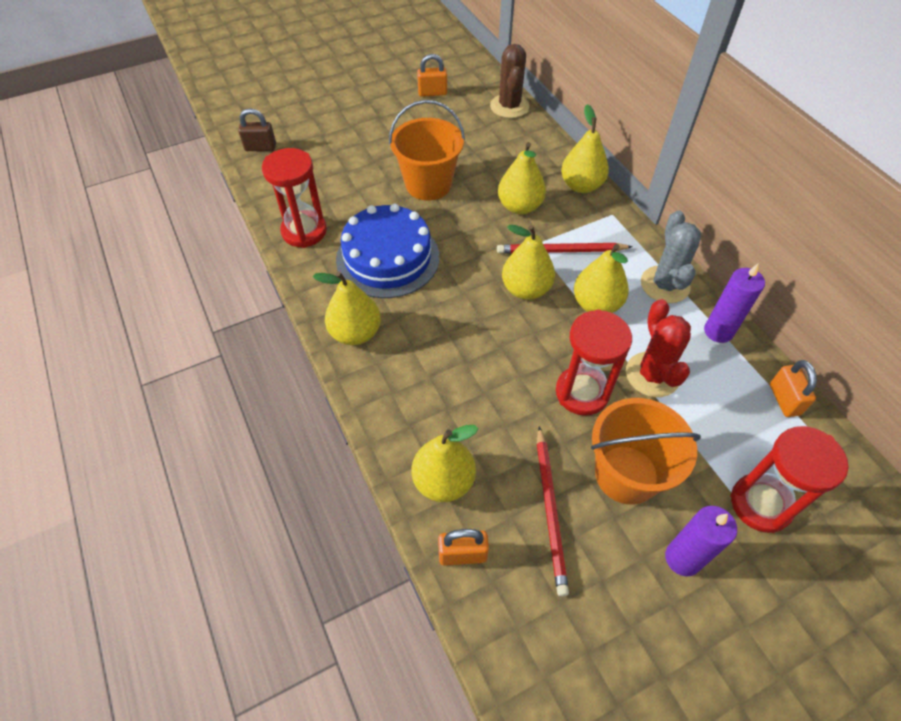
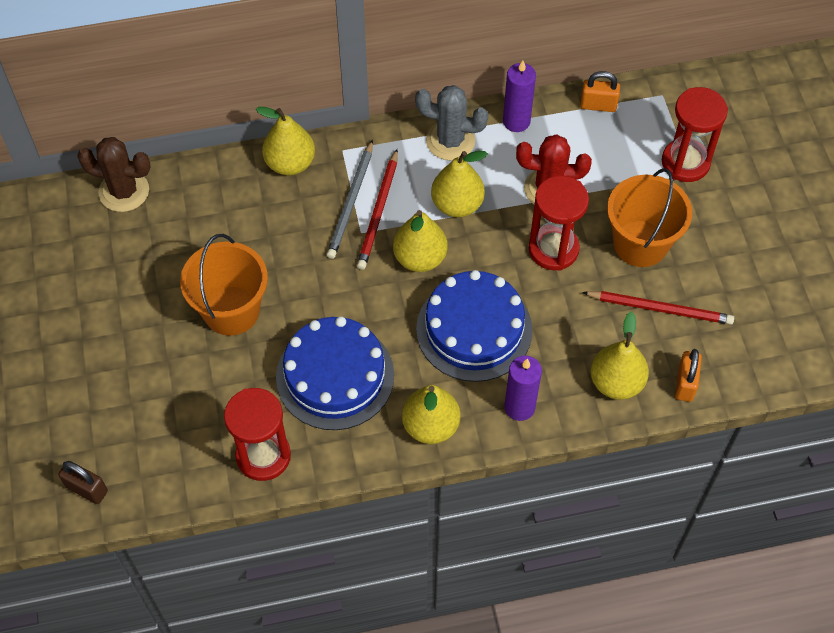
camera: 75 degrees left, 5 degrees up
brown padlock [238,108,276,151] -> brown padlock turned 75 degrees counterclockwise [58,461,108,504]
orange padlock [417,54,447,97] -> none
yellow pear [498,142,546,215] -> none
purple candle [665,506,737,576] -> purple candle moved to [504,356,542,421]
none -> grey pencil [326,140,373,259]
none -> blue cake [416,270,532,382]

